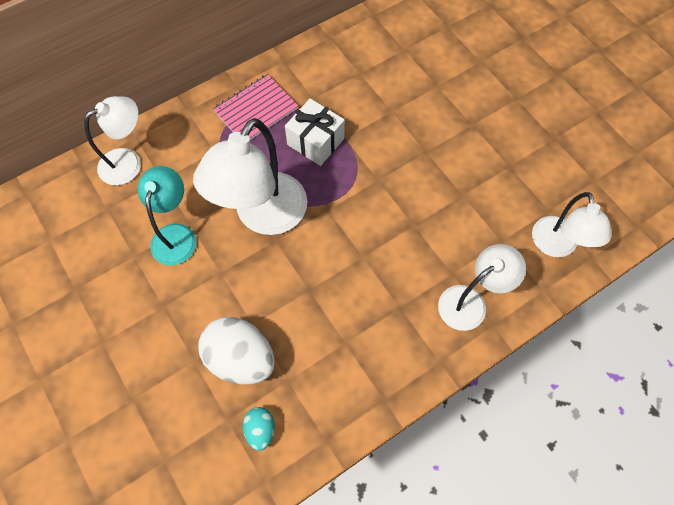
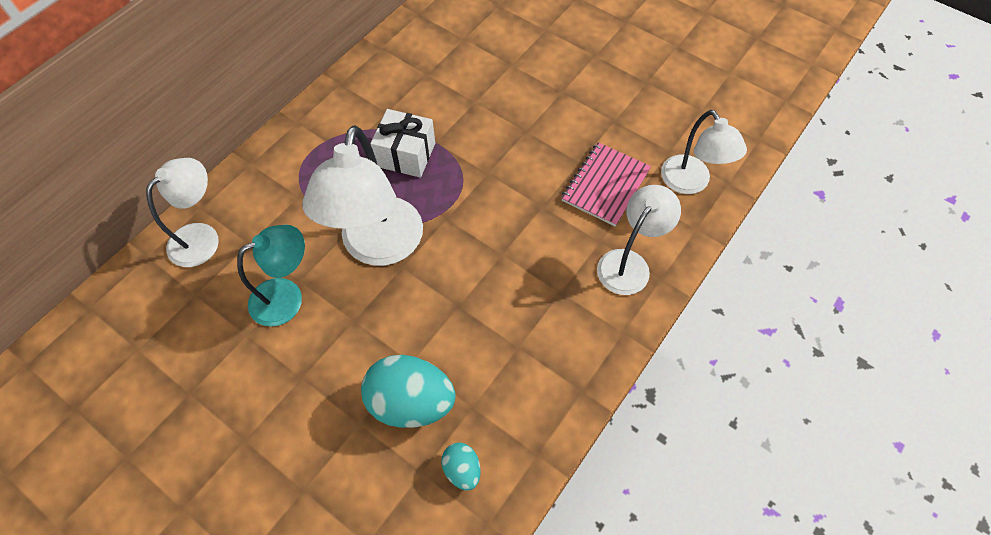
camera: 20 degrees left, 5 degrees down
turquoise lamp [138,166,196,265] -> turquoise lamp turned 75 degrees clockwise [237,225,305,327]
white egg [198,317,275,384] -> turquoise egg [361,355,456,428]
pink notebook [213,74,298,140] -> pink notebook moved to [561,142,651,227]

